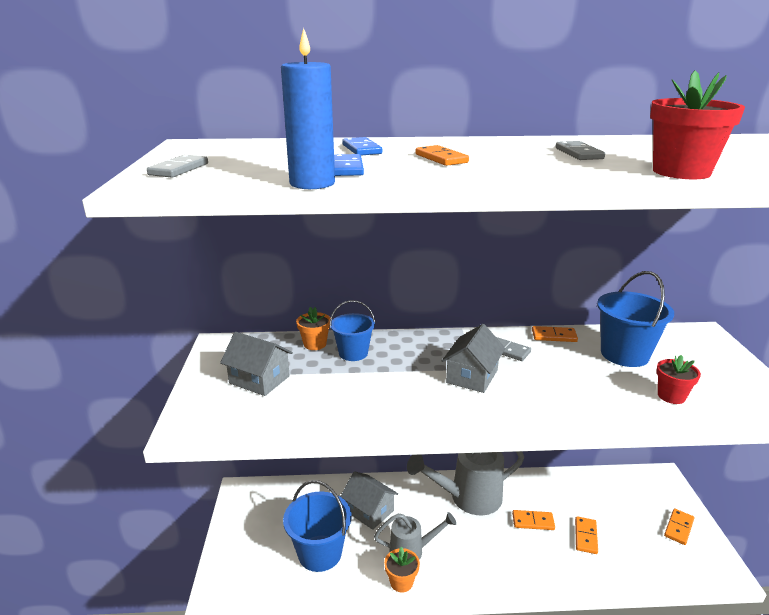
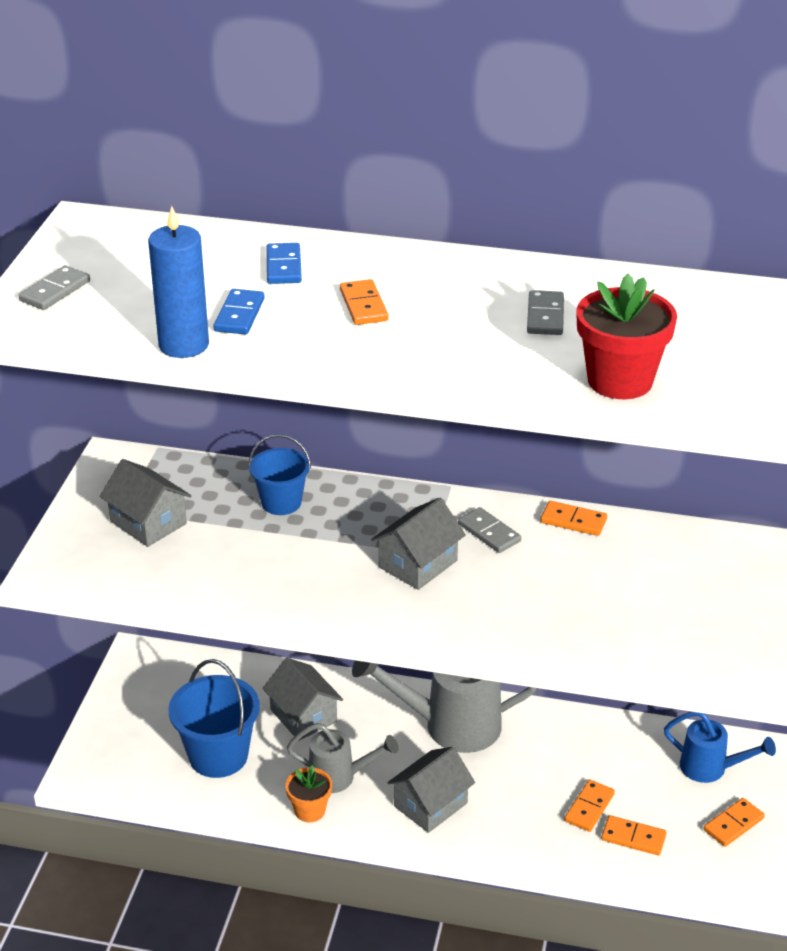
camera: 15 degrees right, 10 degrees up
orange flower pot [296,307,330,350] -> none
orange domino [512,510,555,530] -> orange domino moved to [601,815,667,855]
blue bucket [597,271,674,367] -> none
red flower pot [656,355,701,404] -> none
none -> grey house [387,747,475,833]
none -> blue watering can [664,712,776,783]

